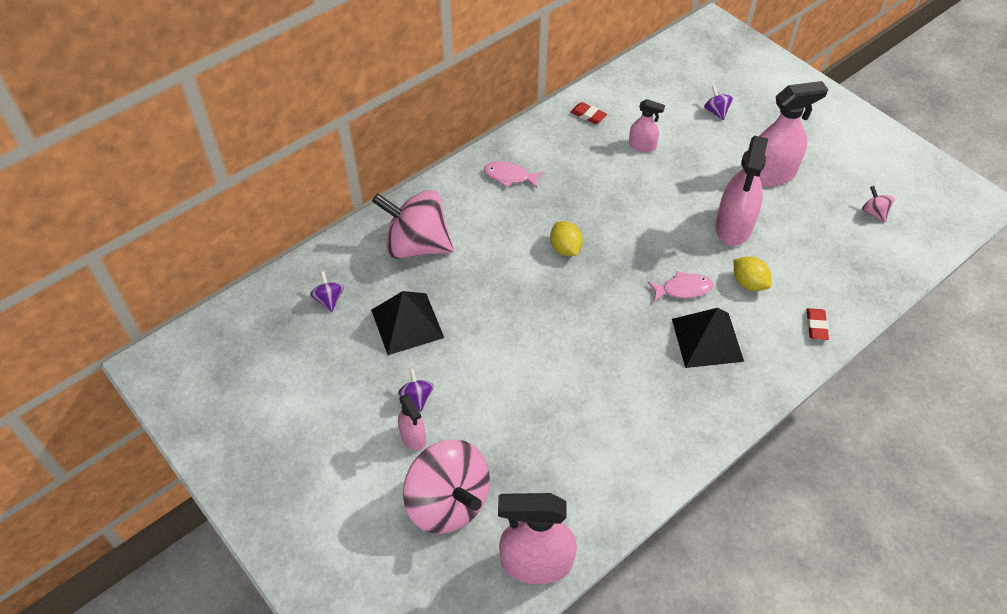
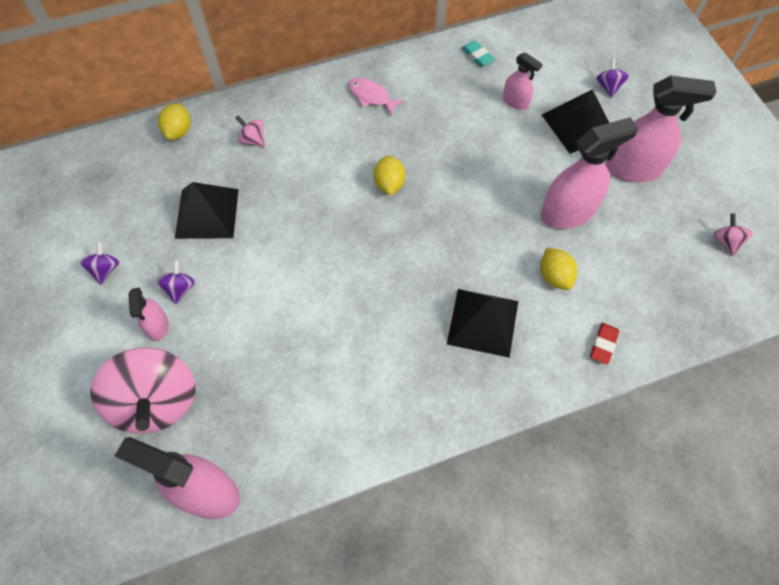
camera: 20 degrees right, 10 degrees up
purple spinning top [310,271,344,312] -> purple spinning top moved to [80,241,119,285]
pink spinning top [372,190,454,259] -> pink spinning top [236,116,265,147], size x0.41
red eraser [571,102,607,124] -> turquoise eraser [461,41,495,67]
pink fish [648,271,713,302] -> none
pink spray bottle [716,136,768,246] -> pink spray bottle turned 150 degrees counterclockwise [541,117,638,229]
none -> yellow lemon [158,104,191,140]
none -> black pyramid [542,90,609,154]

